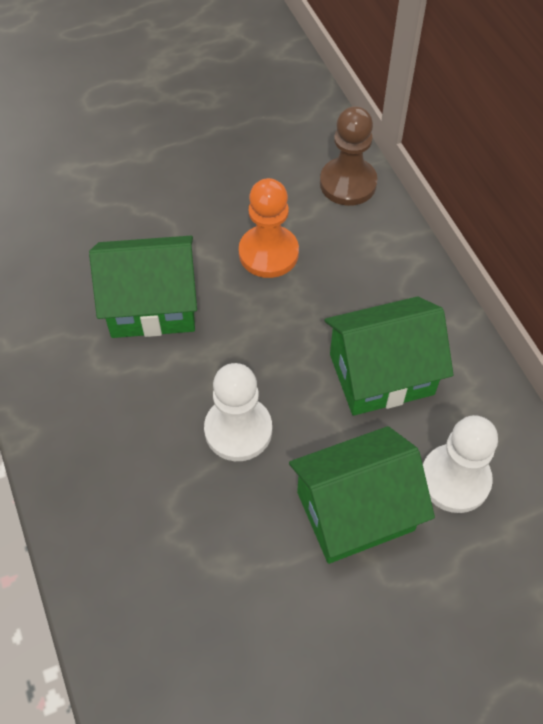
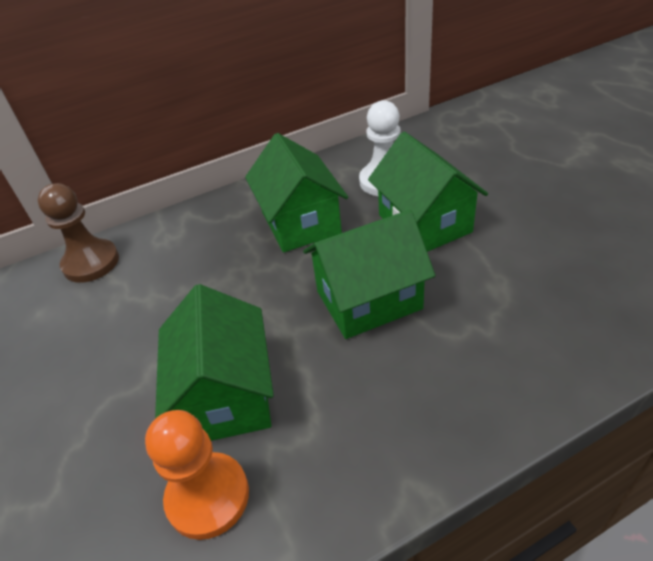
camera: 90 degrees left, 15 degrees down
white pawn [204,363,272,461] -> green house [303,210,435,339]
orange pawn [239,178,299,278] -> orange pawn moved to [145,410,249,540]

